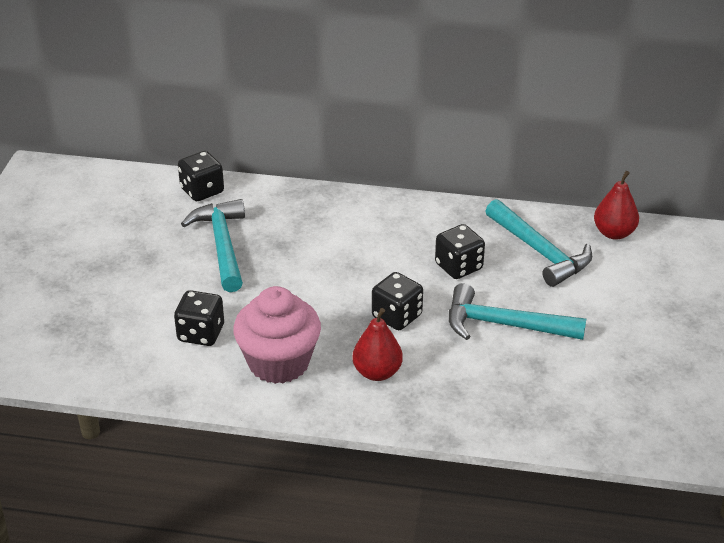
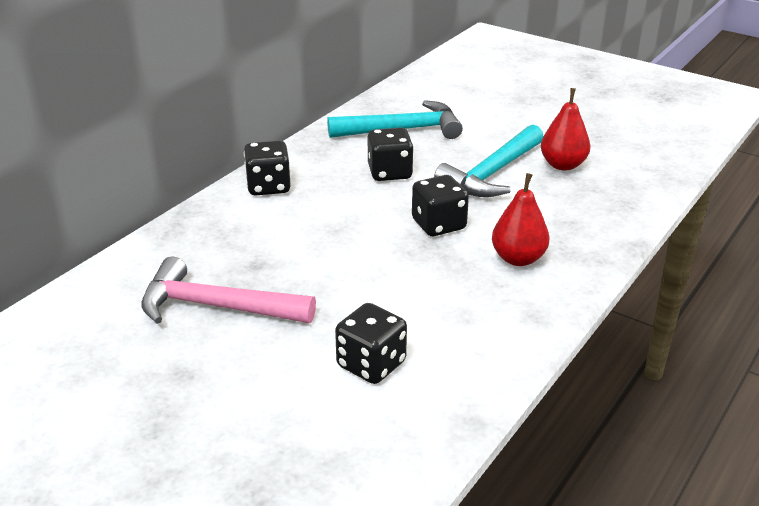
camera: 65 degrees left, 5 degrees down
black dice [178,151,224,201] -> black dice moved to [244,140,291,196]
turquoise hammer [181,199,245,292] -> pink hammer [141,257,316,324]
pink cupcake [233,286,321,384] -> none
red pear [594,171,639,240] -> red pear moved to [541,88,590,171]

